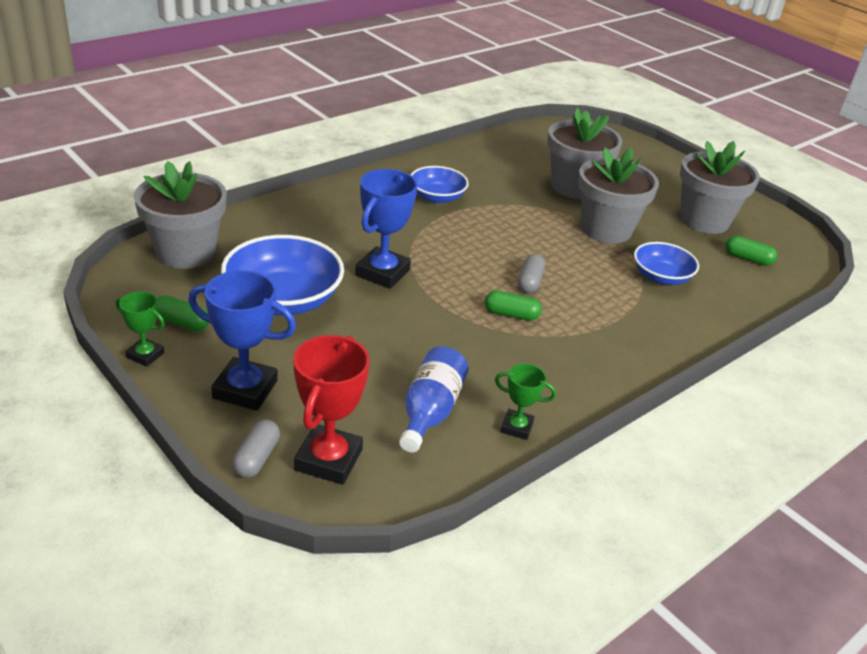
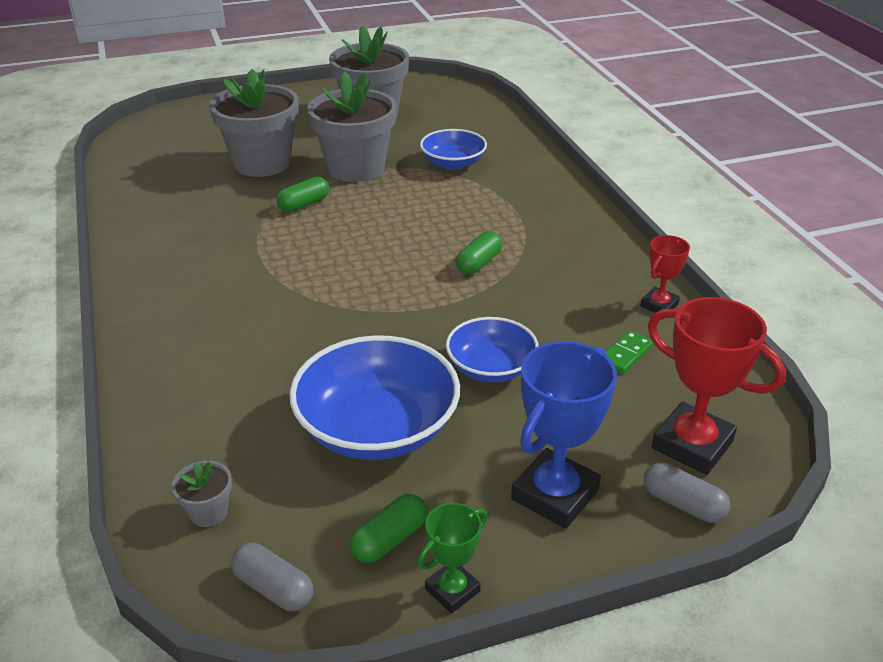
camera: 65 degrees left, 0 degrees up
grey flower pot [134,161,227,269] -> grey flower pot [172,461,232,527], size x0.41
blue trophy [355,169,418,289] -> none
blue bottle [399,346,469,453] -> green domino [605,330,653,374]
blue bowl [411,166,469,203] -> blue bowl moved to [446,317,539,382]
green trophy [495,363,556,440] -> red trophy [640,235,690,313]
grey capsule [518,254,545,293] -> grey capsule moved to [231,543,314,611]
green capsule [725,236,777,266] -> green capsule moved to [277,177,329,212]

